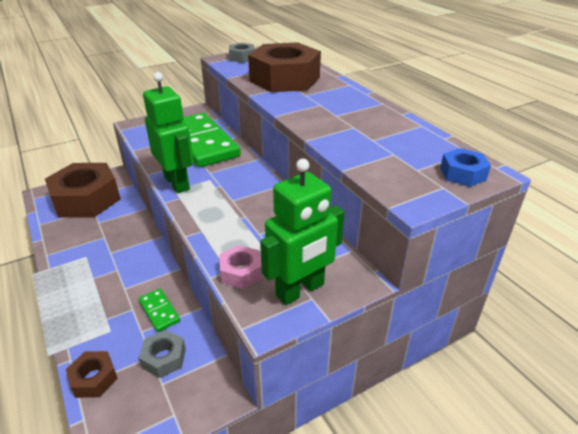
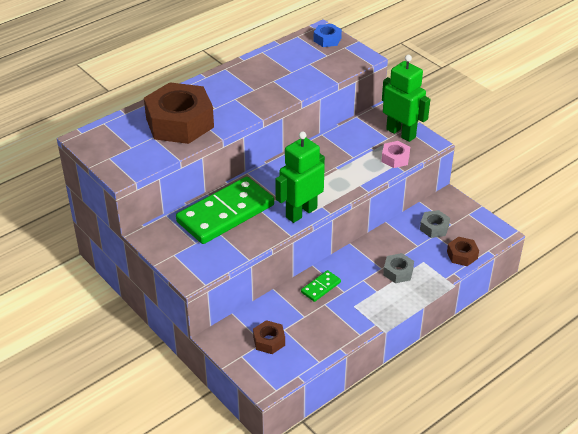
camera: 100 degrees left, 5 degrees up
brown nut [45,163,121,218] -> brown nut [253,320,285,354], size x0.45
green domino [139,289,180,332] -> green domino moved to [301,270,341,302]
grey nut [229,43,255,63] -> grey nut moved to [383,253,414,283]

